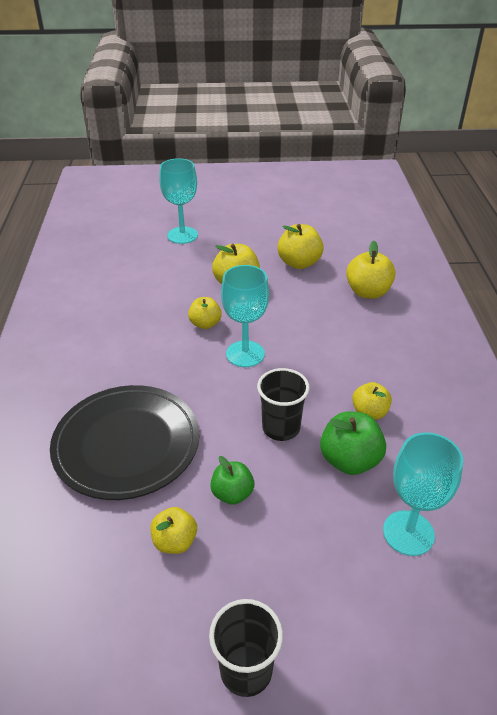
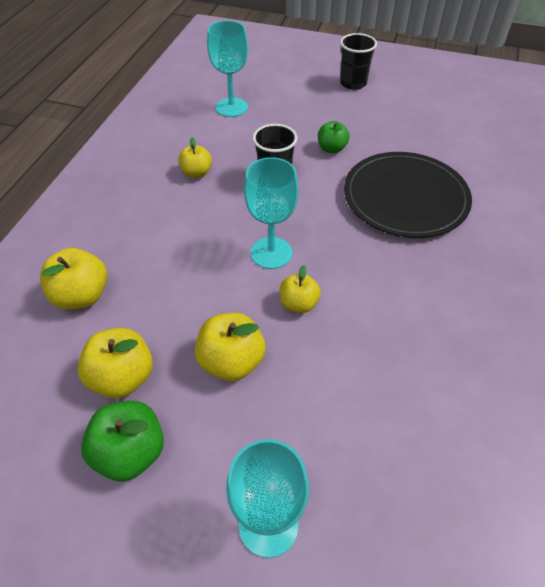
camera: 160 degrees left, 10 degrees up
yellow apple [151,507,197,554] -> none
green apple [320,411,386,475] -> green apple moved to [81,401,164,482]

